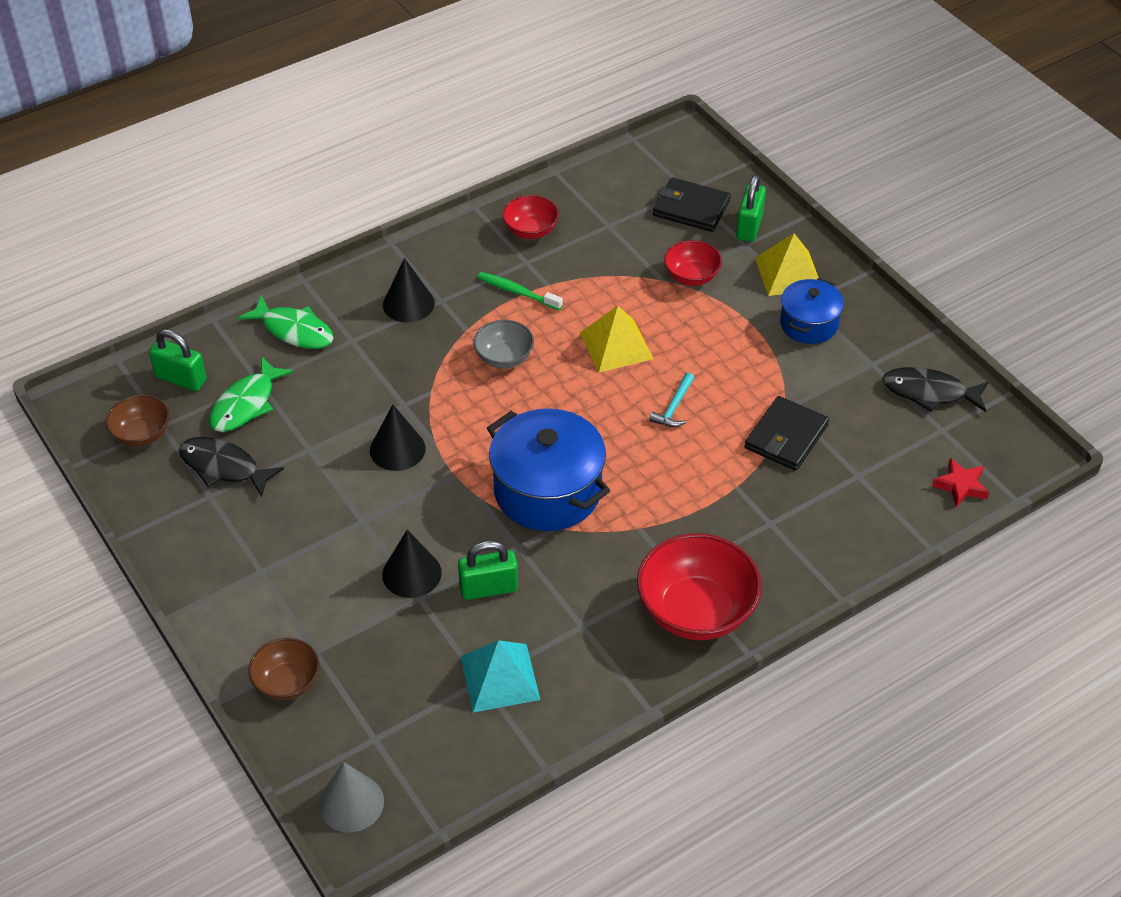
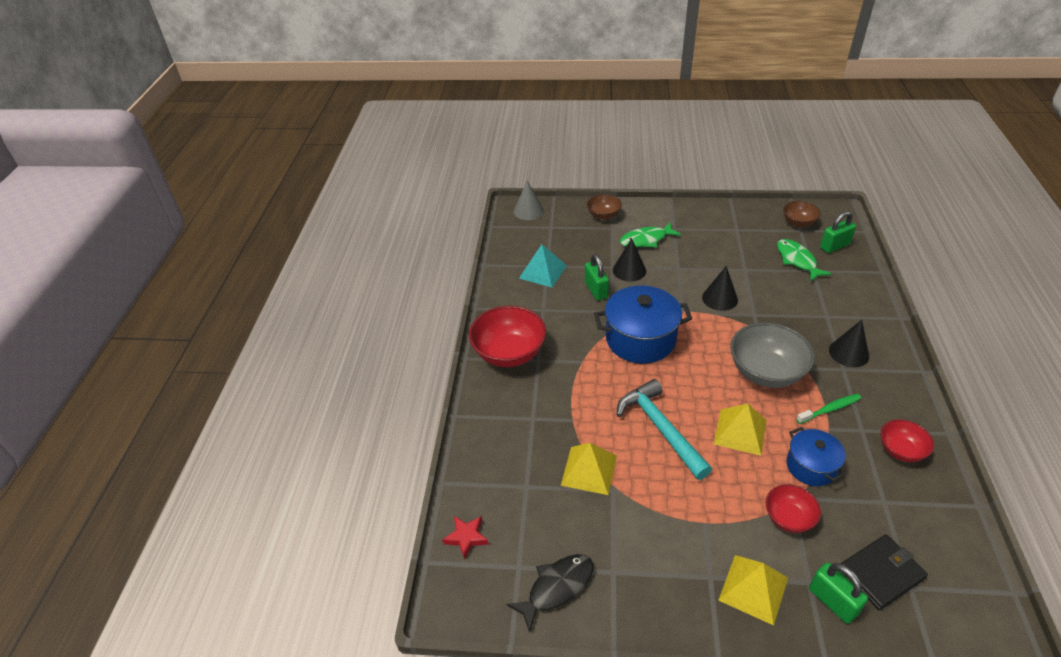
camera: 130 degrees right, 5 degrees down
black fish [179,437,284,497] -> none
green fish [238,295,334,349] -> green fish moved to [620,222,681,247]
green padlock [458,540,518,600] -> green padlock turned 45 degrees counterclockwise [585,254,609,300]
grey bowl [473,320,534,369] -> grey bowl [730,323,815,388], size x1.80
turquoise hammer [649,373,694,427] -> turquoise hammer [617,379,712,480], size x2.18
black wallet [745,396,829,471] -> yellow pyramid [561,443,617,495]
blue pot [780,278,844,344] -> blue pot moved to [787,427,846,486]

